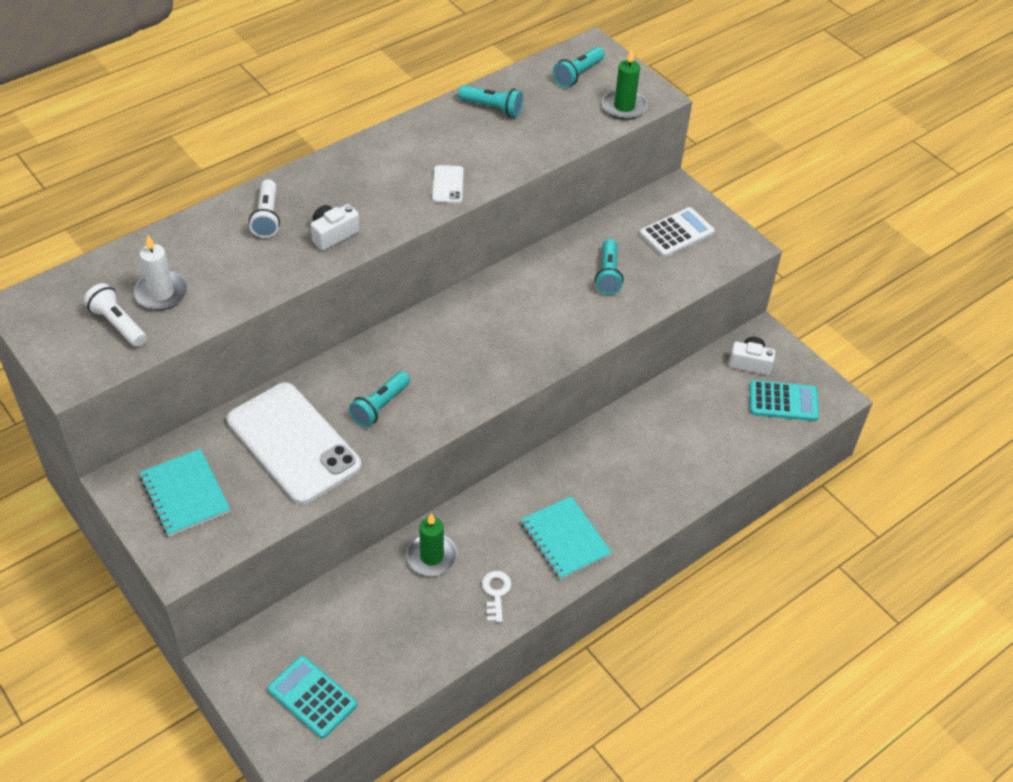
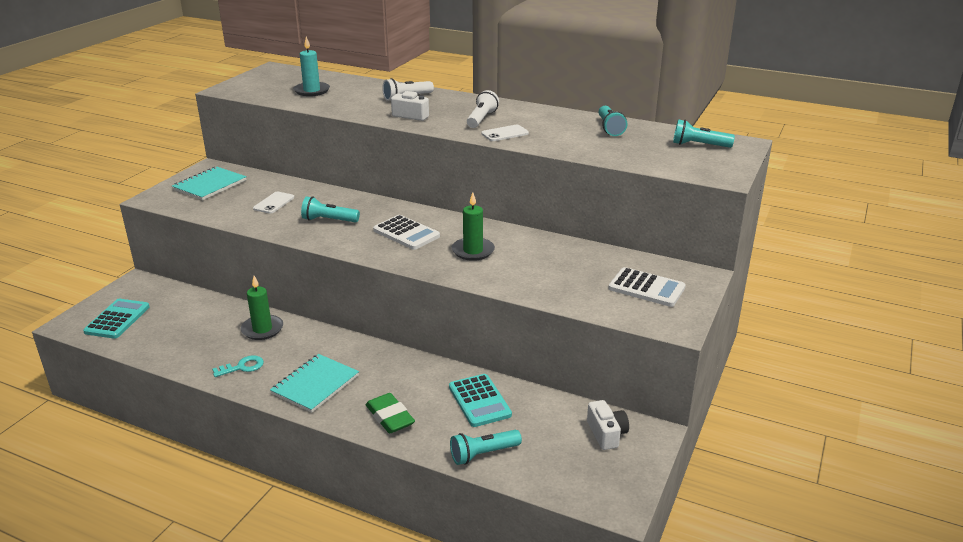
camera: 65 degrees right, 20 degrees down
white flashlight [84,283,147,347] -> white flashlight moved to [467,90,499,128]
white candle [134,235,188,310] -> turquoise candle [293,37,330,96]
white phone [227,382,361,505] -> white phone [253,192,294,213], size x0.41
white key [482,571,511,622] -> turquoise key [212,355,264,377]
turquoise flashlight [595,239,624,294] -> turquoise flashlight moved to [450,430,522,465]
green candle [602,49,648,120] -> green candle moved to [452,192,495,261]
turquoise calculator [750,380,819,421] -> turquoise calculator moved to [449,374,512,427]
none -> green eraser [366,393,415,433]
none -> white calculator [373,215,440,250]

